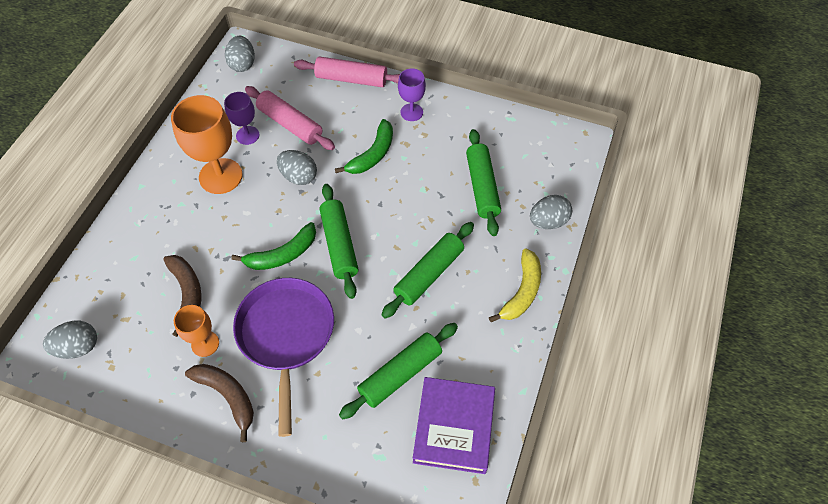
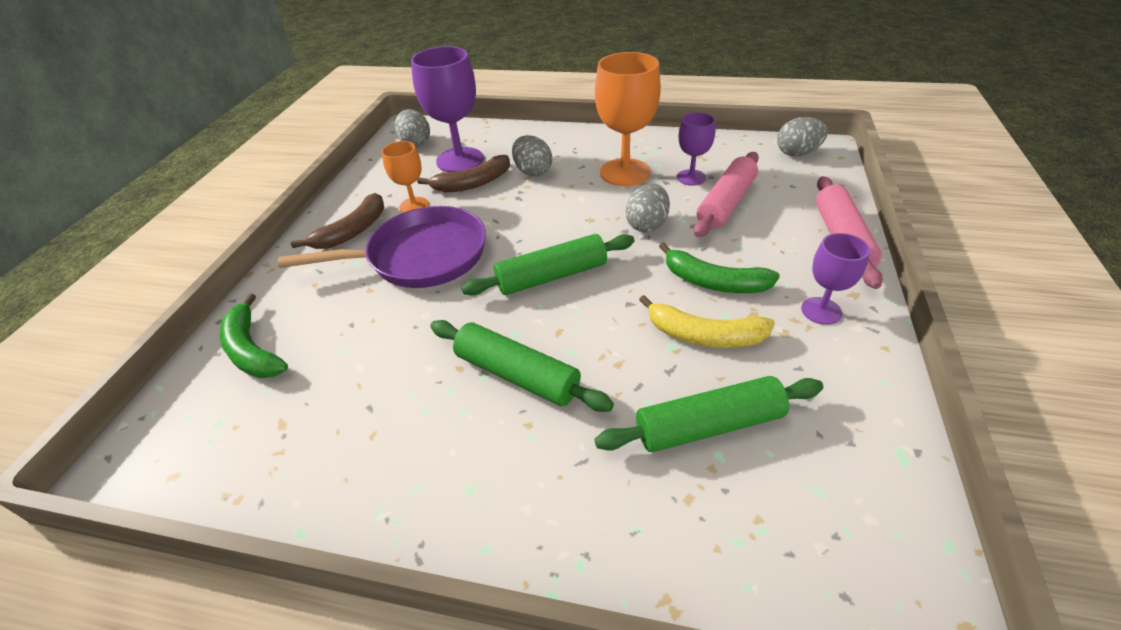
camera: 85 degrees right, 15 degrees down
green banana [231,222,316,270] -> green banana moved to [219,293,288,378]
green rolling pin [339,323,458,419] -> none
purple book [413,377,495,474] -> none
yellow banana [489,248,541,322] -> yellow banana moved to [639,295,775,348]
grey egg [530,195,572,229] -> grey egg moved to [512,135,552,176]
none -> purple goblet [411,46,483,172]

